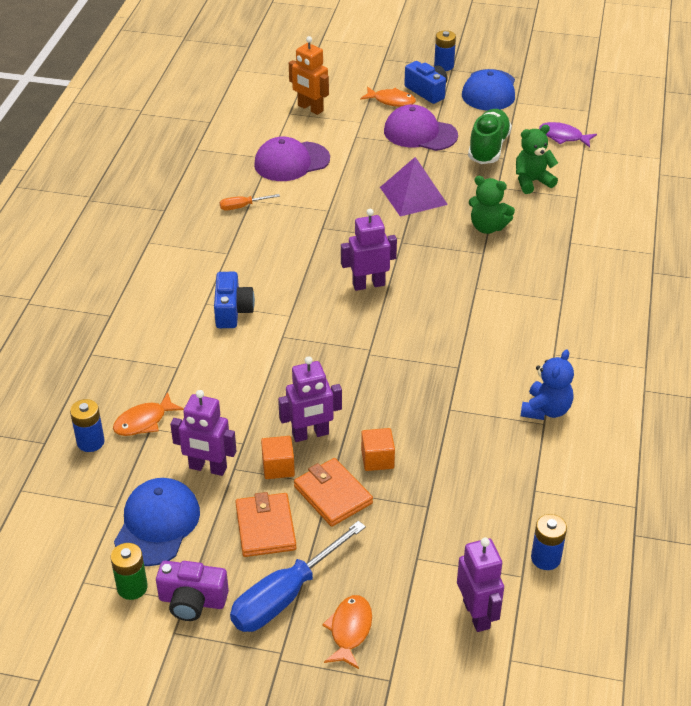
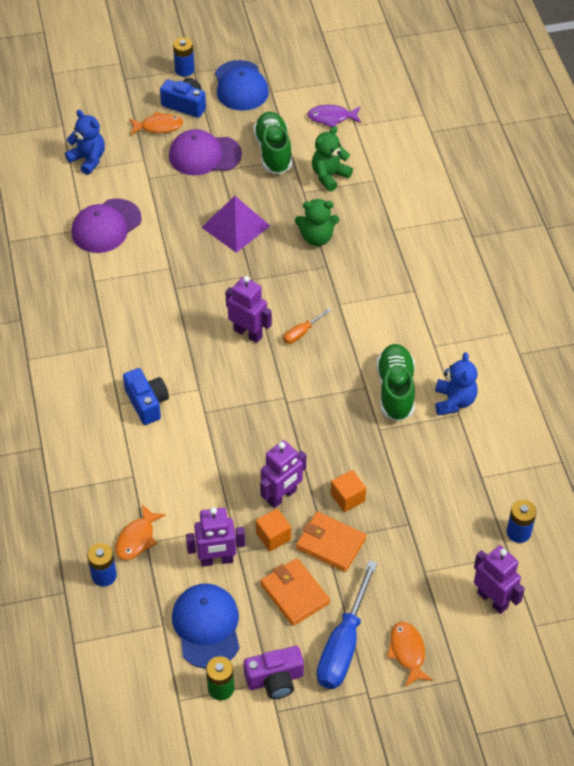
camera: 25 degrees left, 10 degrees up
orange screwdriver [220,194,280,211] -> orange screwdriver moved to [283,308,331,344]
orange robot [289,36,329,115] -> blue teddy bear [65,110,105,175]
purple robot [341,209,397,291] -> purple robot turned 75 degrees clockwise [225,276,272,343]
none -> green shoe [376,344,415,421]

